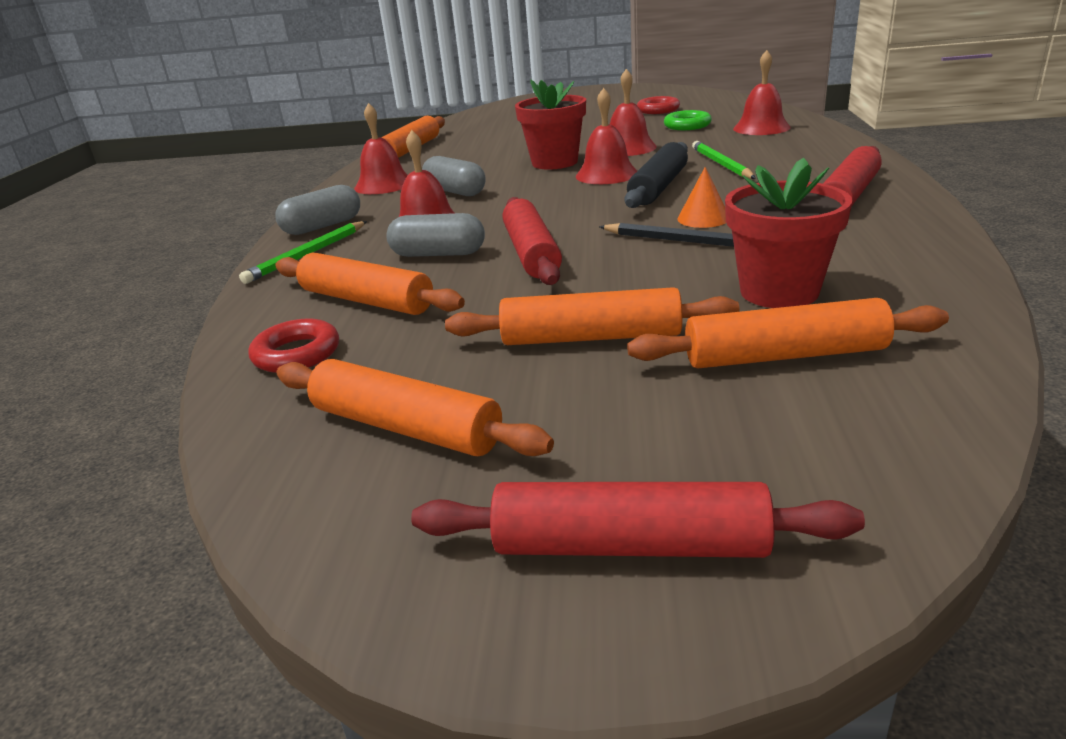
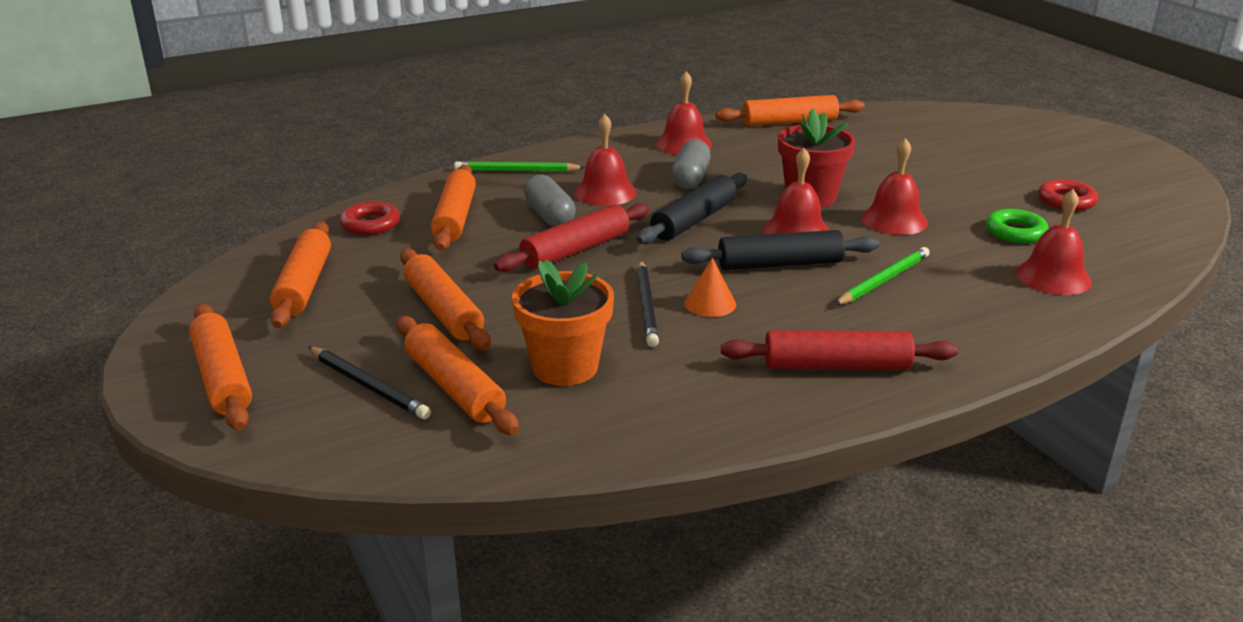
camera: 55 degrees right, 0 degrees up
grey capsule [275,185,360,235] -> none
red rolling pin [411,482,865,558] -> orange rolling pin [189,304,252,430]
red flower pot [725,158,852,308] -> orange flower pot [512,260,614,386]
none -> black pencil [308,347,431,419]
none -> black rolling pin [636,173,747,244]

